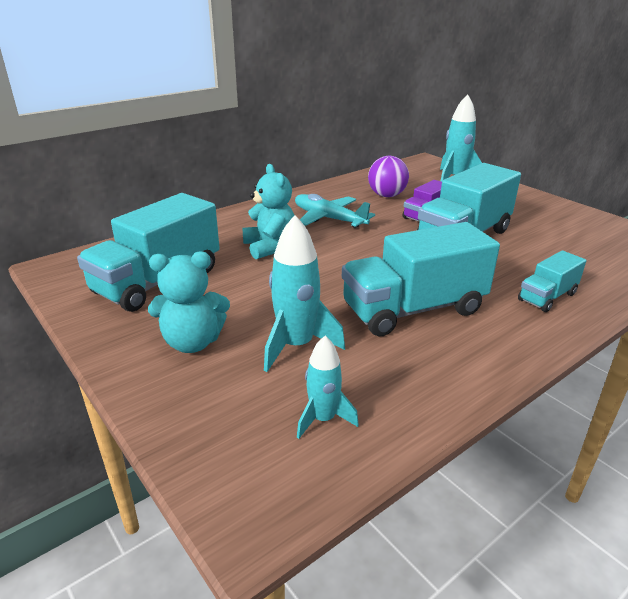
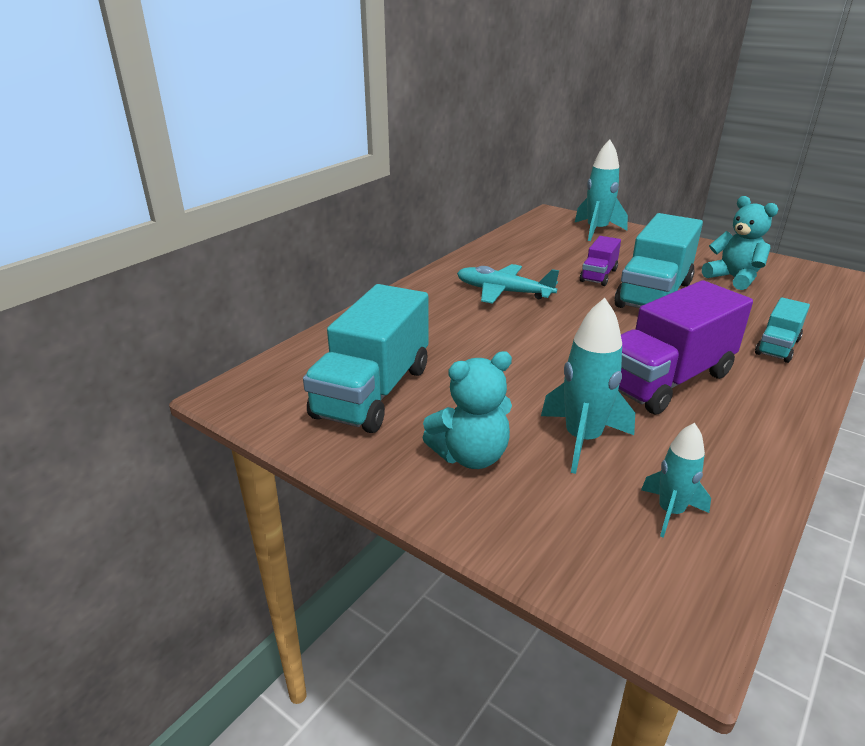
camera: 15 degrees left, 0 degrees up
turquoise teddy bear [243,164,294,259] -> turquoise teddy bear moved to [702,196,778,290]
turquoise truck [342,222,500,336] -> purple truck [618,280,753,415]
purple ball [368,156,409,197] -> none

